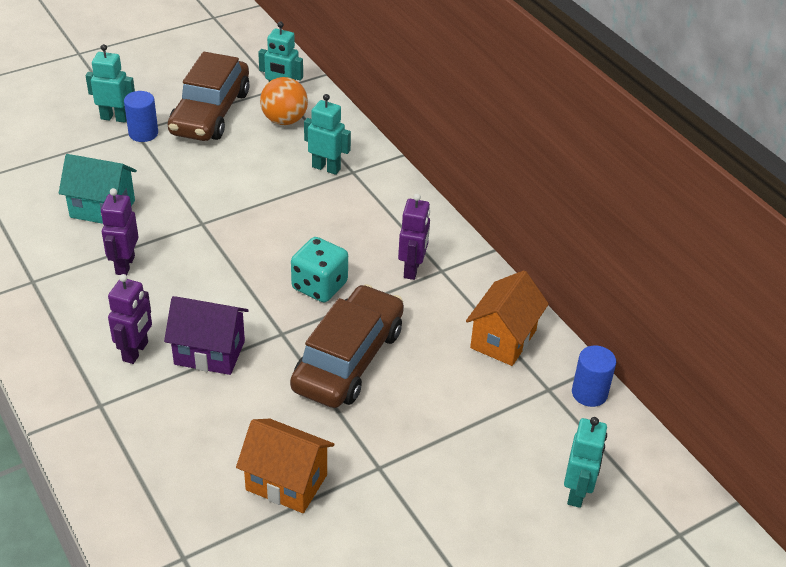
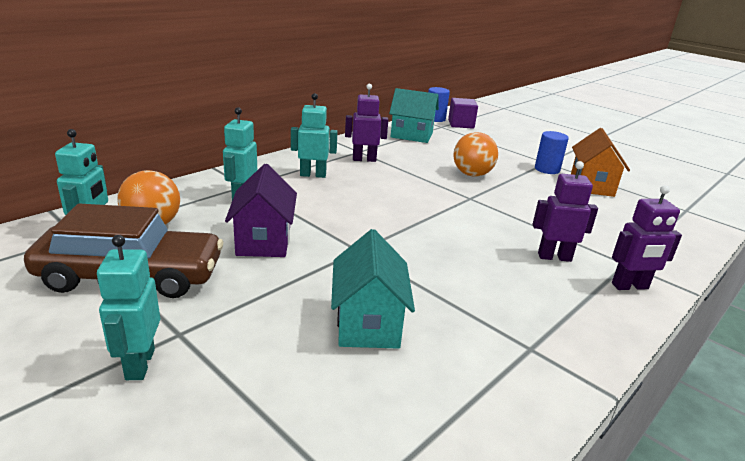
camera: 105 degrees left, 15 degrees down
purple robot [101,188,138,276] -> purple robot moved to [612,185,682,290]
blue cylinder [124,91,158,142] -> blue cylinder moved to [535,131,569,174]
purple house [164,296,249,375] -> purple house moved to [225,164,297,257]
brown car [290,284,404,408] -> orange ball [453,132,498,177]
turquoise dice [291,237,348,302] -> none
orange house [466,270,549,366] -> turquoise house [389,88,439,143]
turquoise robot [564,417,607,508] -> turquoise robot moved to [291,93,338,178]
none -> purple cube [448,98,478,128]

